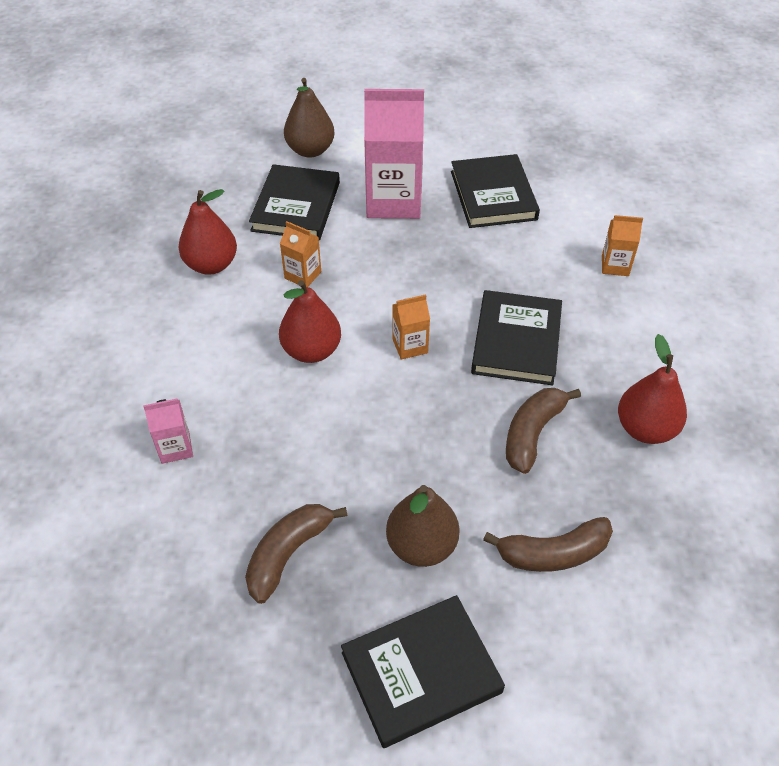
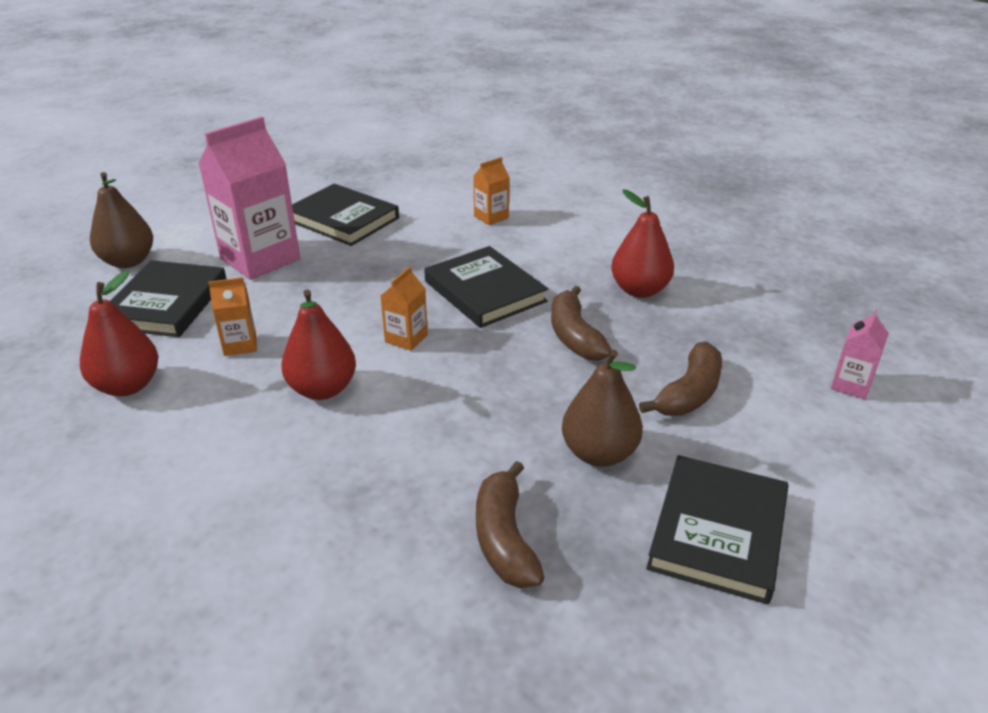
camera: 45 degrees left, 15 degrees down
pink carton [143,399,193,464] -> pink carton moved to [831,309,889,399]
black book [249,164,340,240] -> black book turned 45 degrees clockwise [110,260,226,337]

